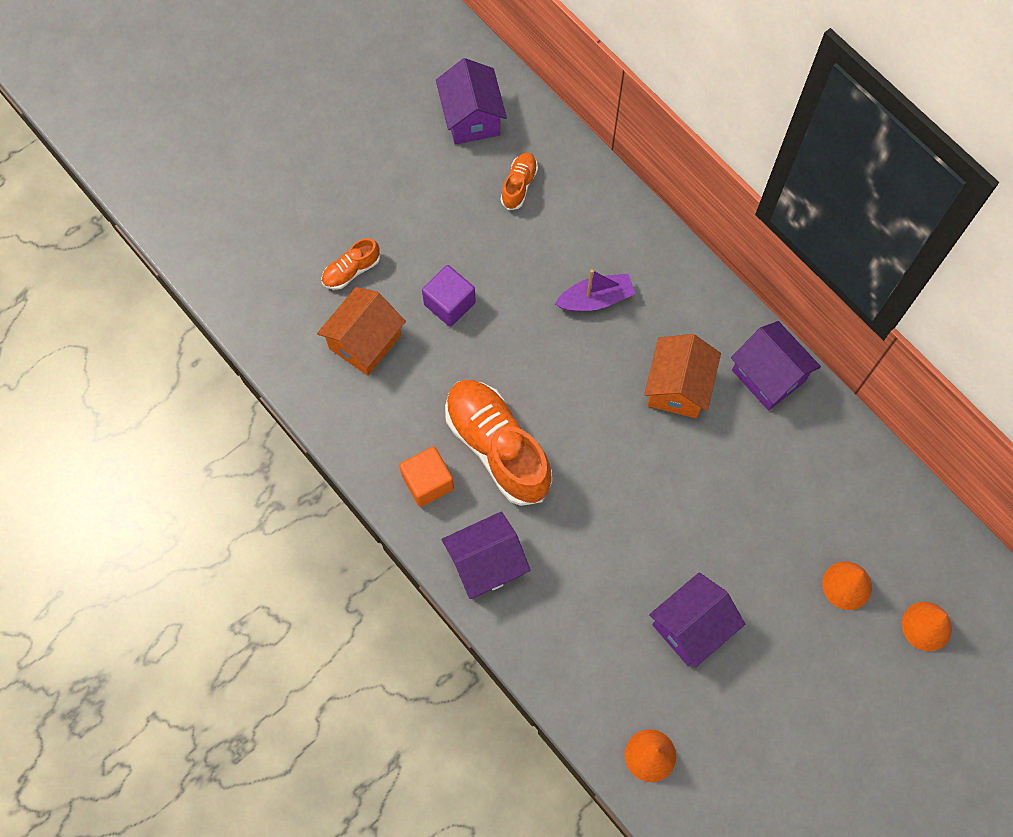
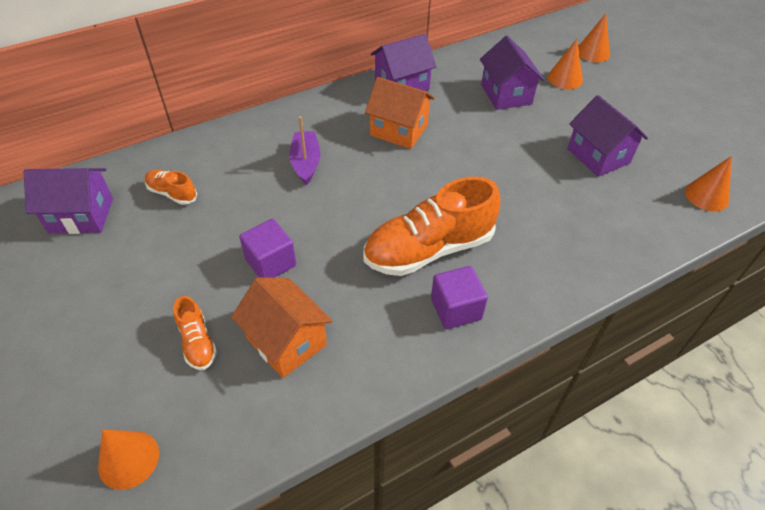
camera: 80 degrees left, 20 degrees down
orange cube [399,446,454,507] -> purple cube [431,266,488,329]
purple house [442,511,531,599] -> purple house moved to [480,36,545,110]
none -> orange cone [98,429,159,490]

